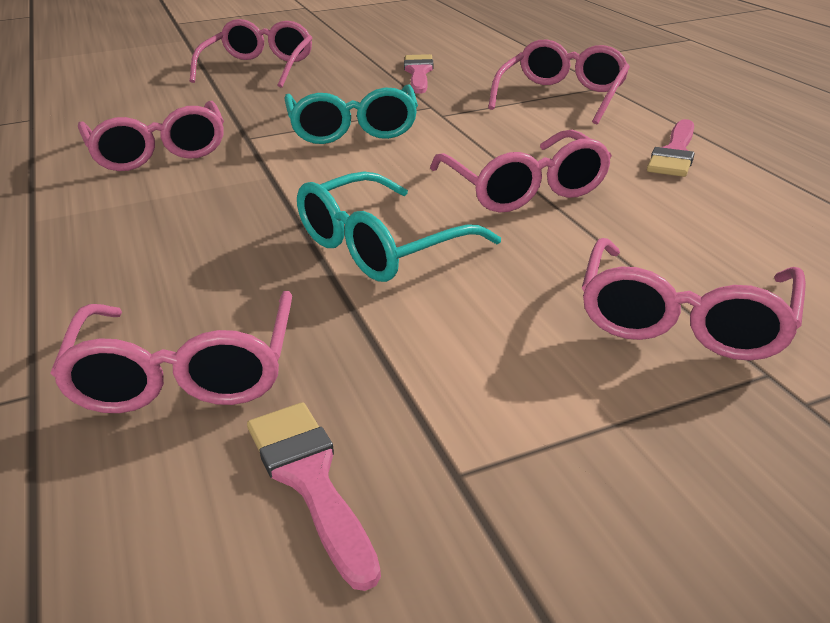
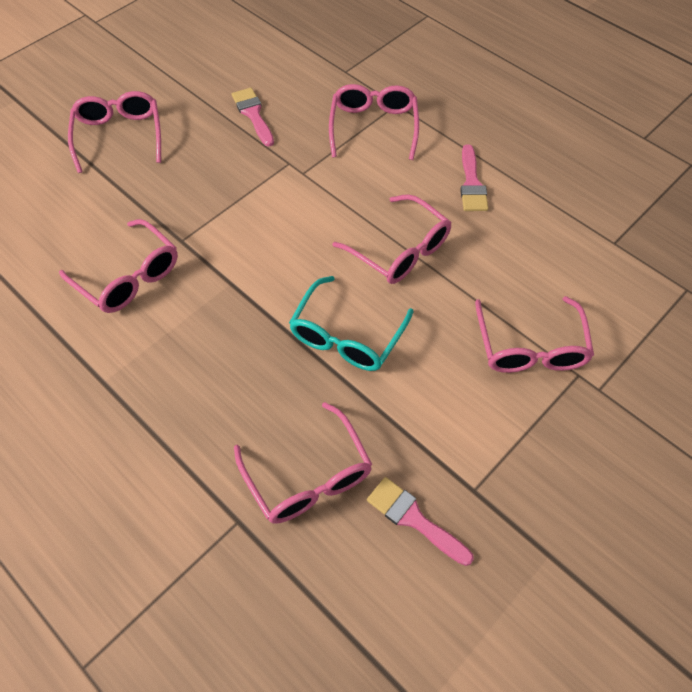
camera: 25 degrees left, 25 degrees up
turquoise glasses [285,85,418,144] -> none

